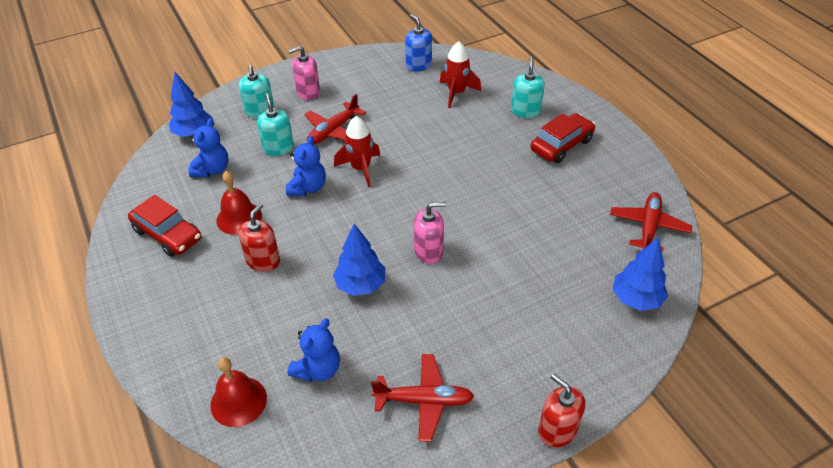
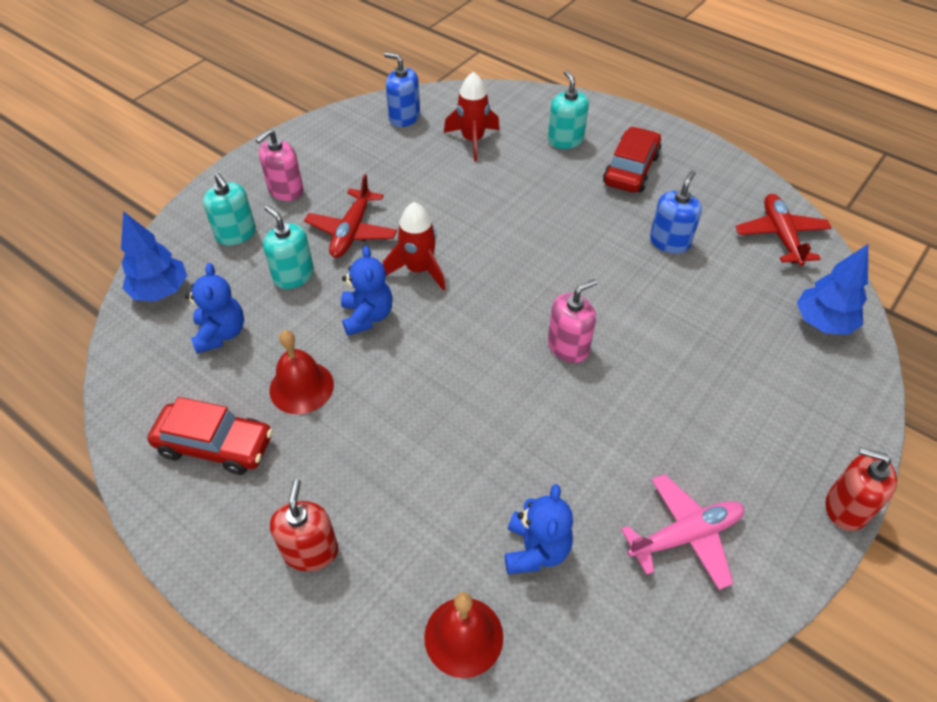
camera: 25 degrees left, 5 degrees up
red soap dispenser [238,203,280,272] -> red soap dispenser moved to [270,479,338,571]
blue tree [333,223,385,296] -> none
red plane [371,354,474,442] -> pink plane [621,474,744,590]
none -> blue soap dispenser [650,170,702,254]

